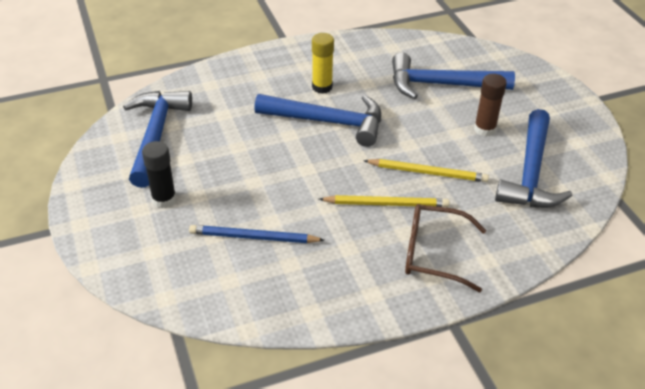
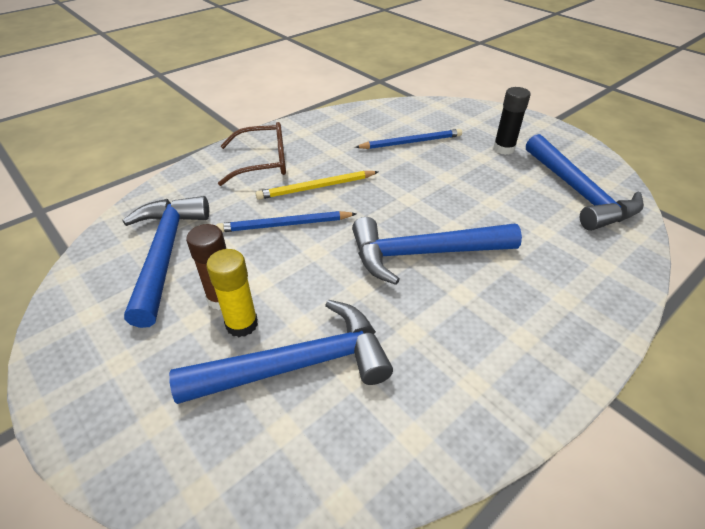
camera: 160 degrees right, 0 degrees up
yellow glue stick [312,33,334,94] -> yellow glue stick moved to [206,249,258,337]
yellow pencil [363,159,489,182] -> blue pencil [216,211,357,232]

